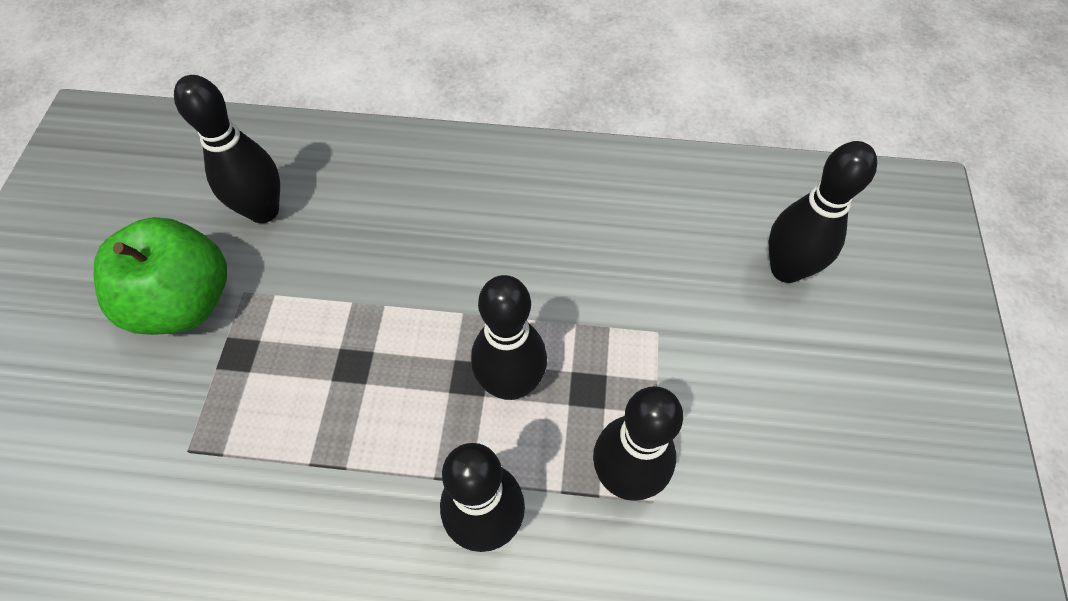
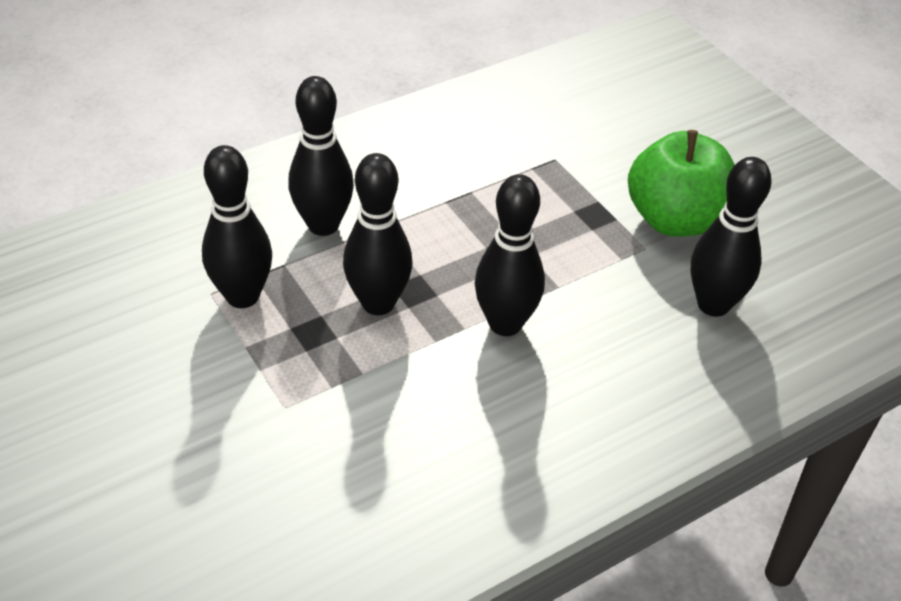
camera: 140 degrees right, 15 degrees down
black bowling pin [768,141,877,283] -> black bowling pin moved to [475,174,545,336]

